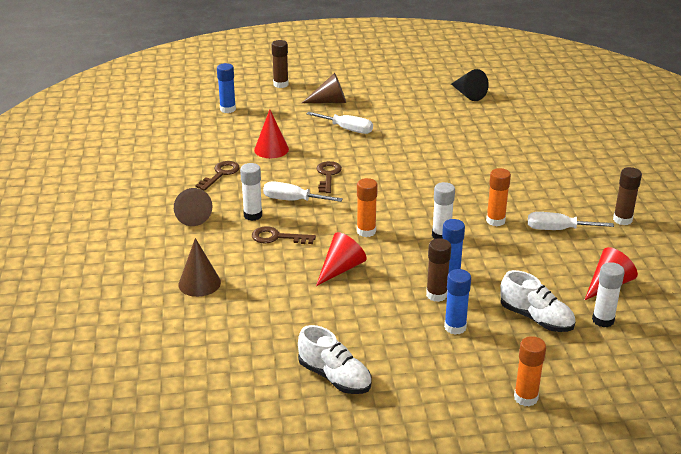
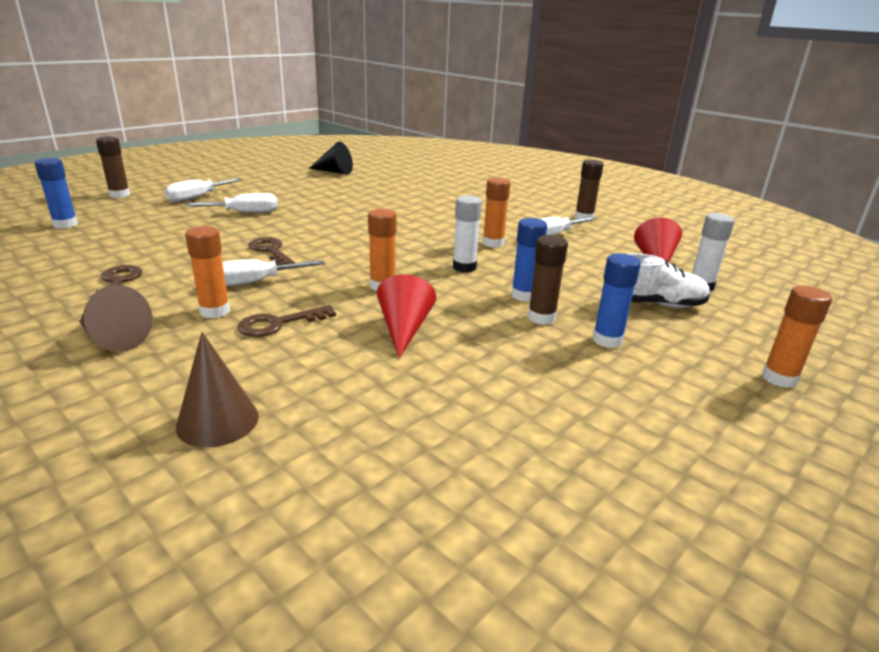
camera: 40 degrees left, 5 degrees down
white glue stick [240,163,262,221] -> orange glue stick [185,226,230,318]
red cone [254,109,289,158] -> none
white shoe [298,325,371,394] -> none
brown cone [302,73,346,103] -> white screwdriver [165,178,242,202]

